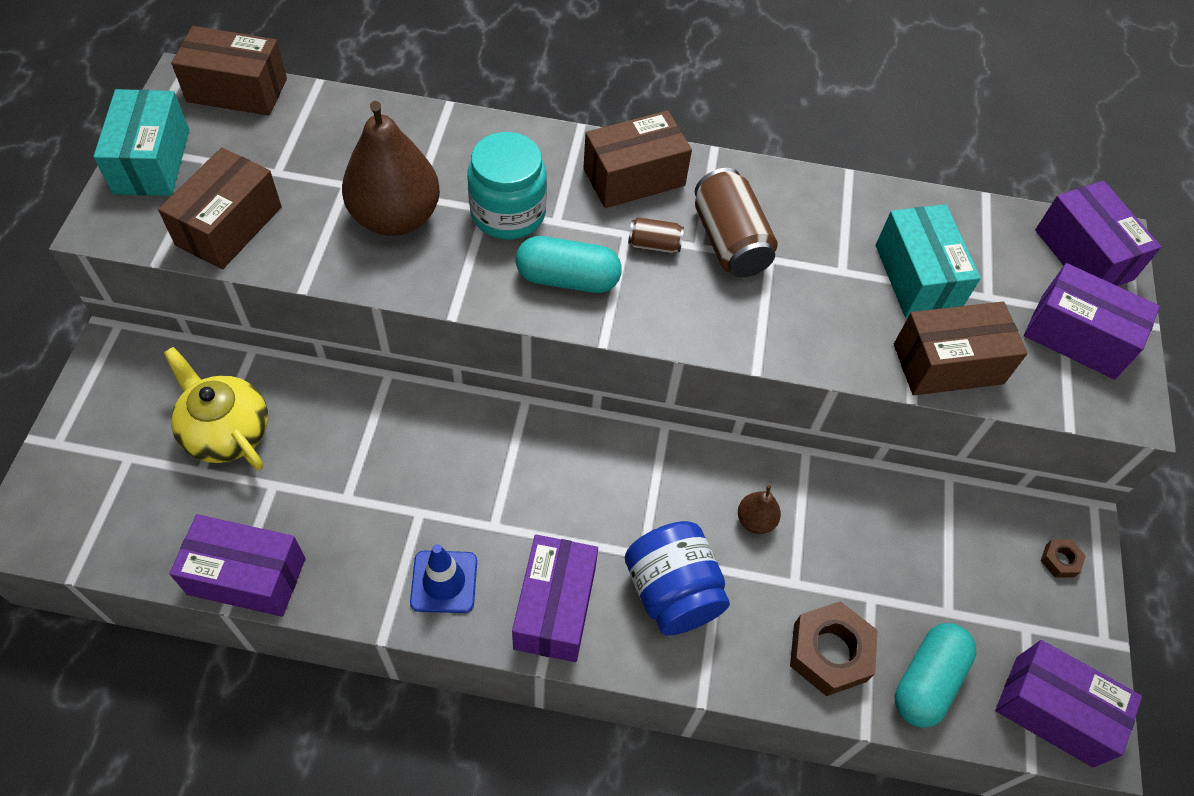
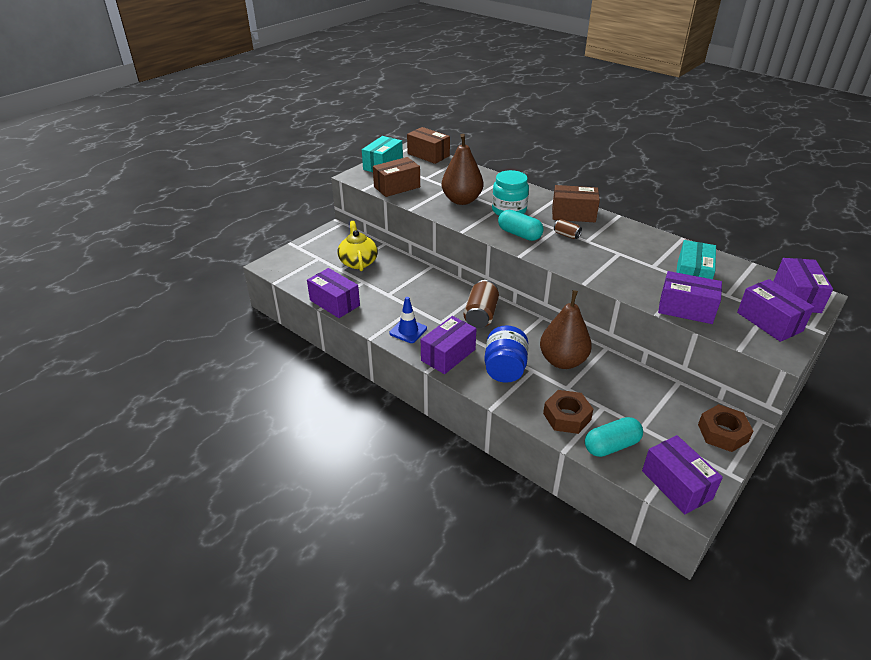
camera: 35 degrees right, 20 degrees down
brown can [695,168,778,277] -> brown can moved to [464,280,499,328]
brown pear [738,485,781,534] -> brown pear [540,290,592,369], size x2.26
brown box [894,302,1028,395] -> purple box [658,271,722,324]
brown nut [1041,539,1086,577] -> brown nut [698,404,753,452], size x2.07

